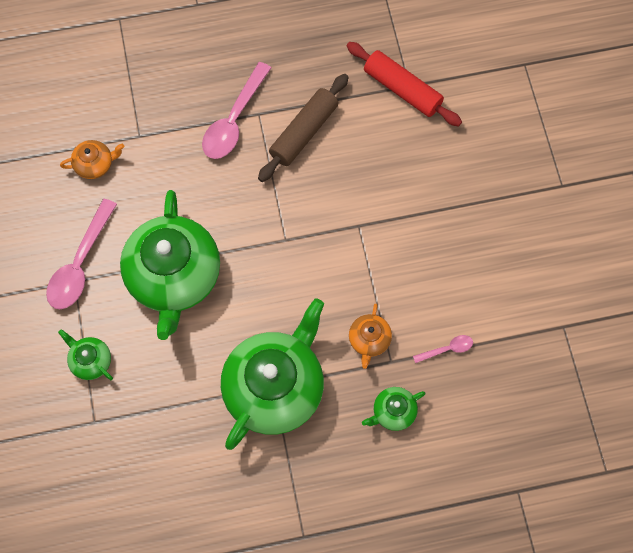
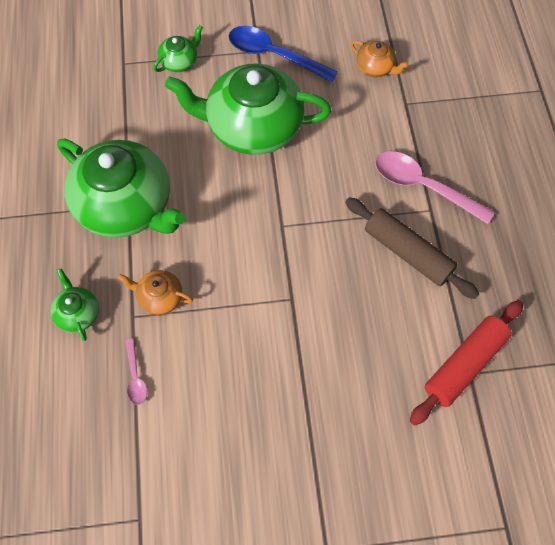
camera: 95 degrees right, 5 degrees down
pink spoon [46,199,117,309] -> blue spoon [229,26,338,82]
orange teapot [60,140,124,179] -> orange teapot turned 45 degrees counterclockwise [351,40,409,77]

